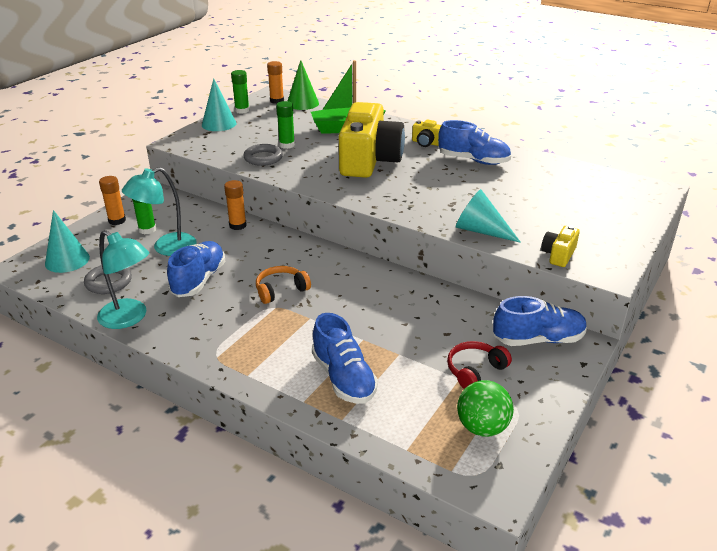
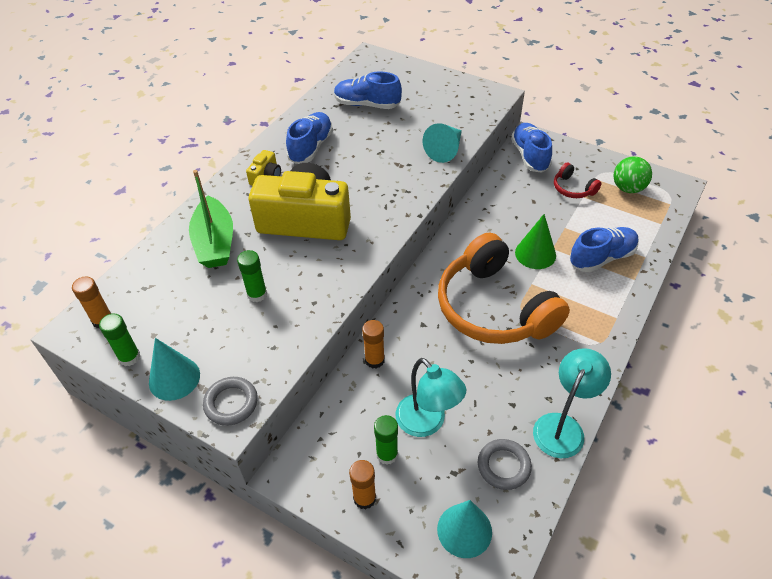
camera: 90 degrees left, 15 degrees up
blue shoe [167,241,225,297] -> blue shoe moved to [334,71,402,109]
grey ring [243,144,283,166] -> grey ring moved to [203,377,258,426]
orange headphones [256,266,311,304] -> orange headphones [438,232,570,344], size x2.39
green cone [288,60,319,110] -> green cone moved to [515,214,556,269]
yellow camera [541,225,580,267] -> none

